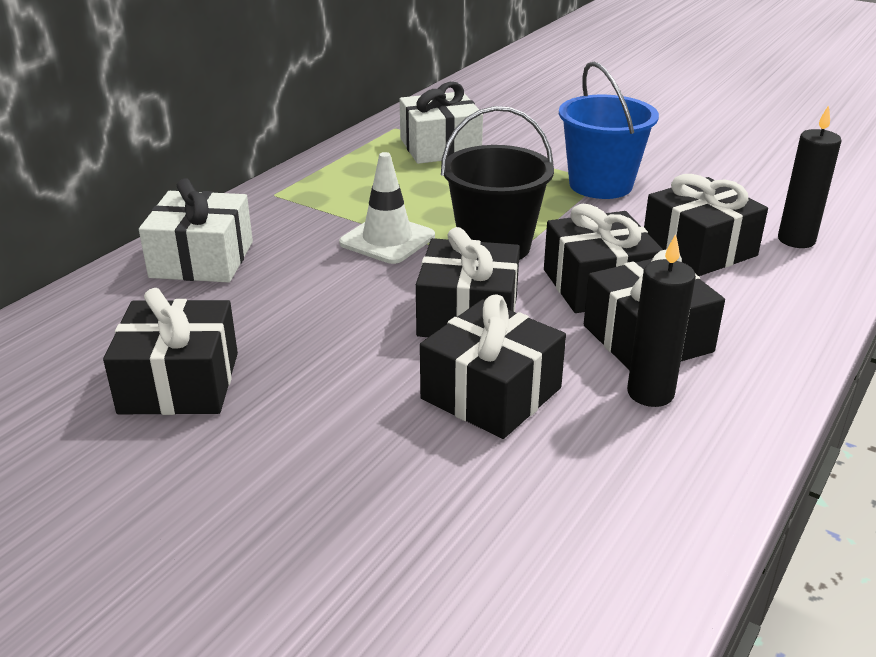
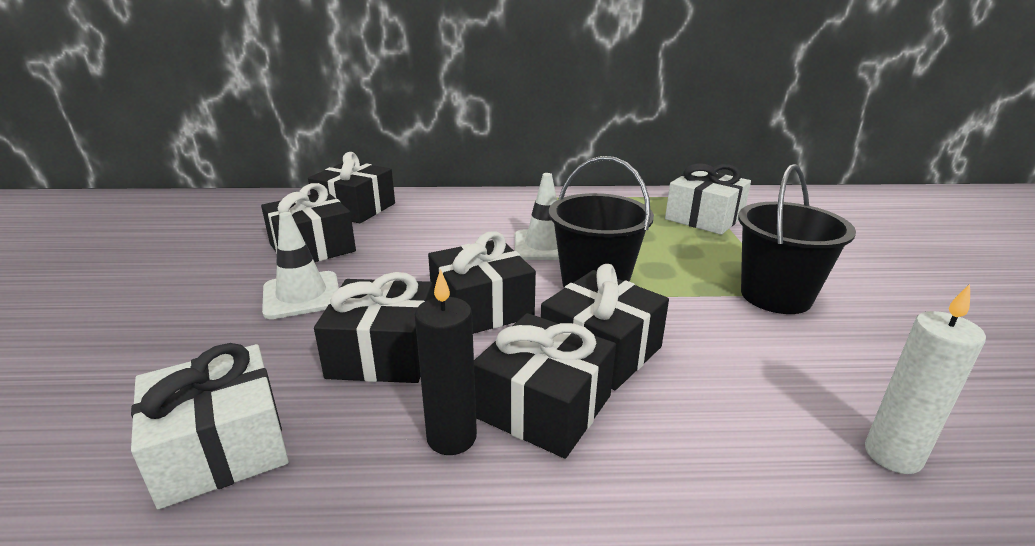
camera: 55 degrees right, 5 degrees down
white gift [139,178,253,282] -> white gift moved to [131,343,289,509]
blue bucket [559,62,659,199] -> black bucket [738,164,856,314]
black gift [644,174,768,276] -> black gift moved to [308,152,395,223]
black candle [778,105,841,248] -> white candle [865,284,986,474]
none -> white traffic cone [262,212,339,319]

